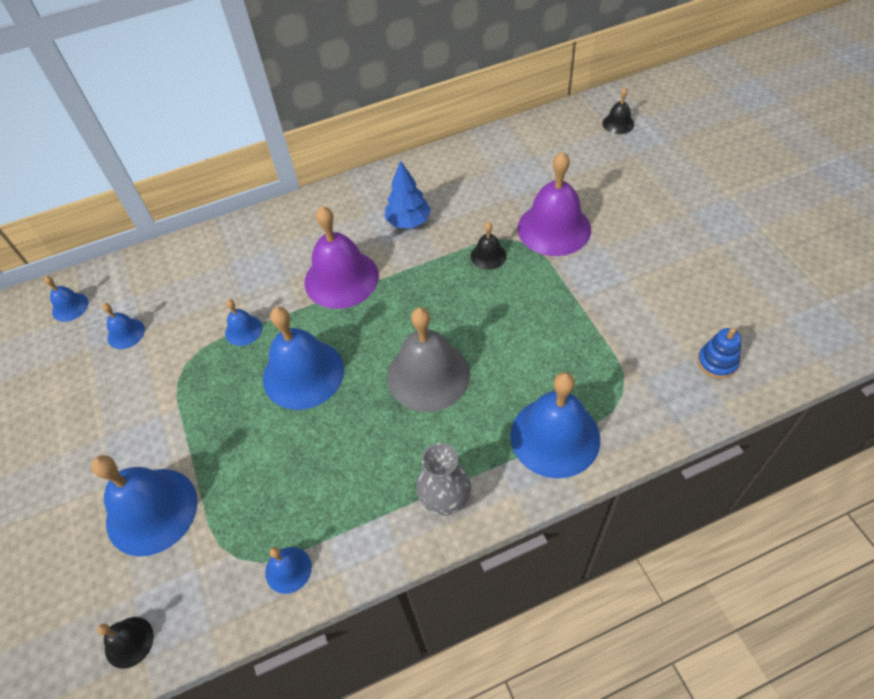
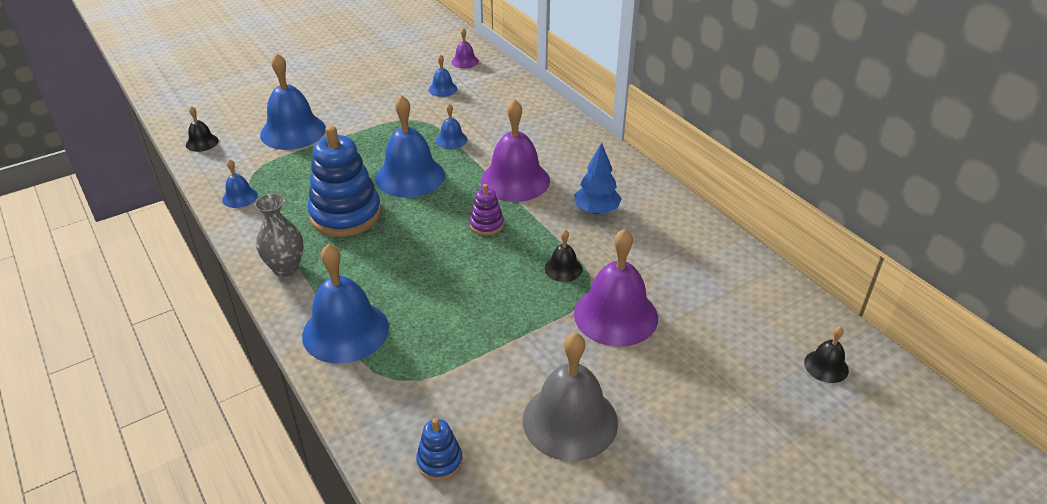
camera: 75 degrees right, 15 degrees down
blue bell [44,276,89,322] -> purple bell [451,28,479,69]
grey bell [387,307,470,412] -> grey bell moved to [523,333,618,461]
none -> blue stacking toy [308,125,381,237]
none -> purple stacking toy [470,184,504,236]

